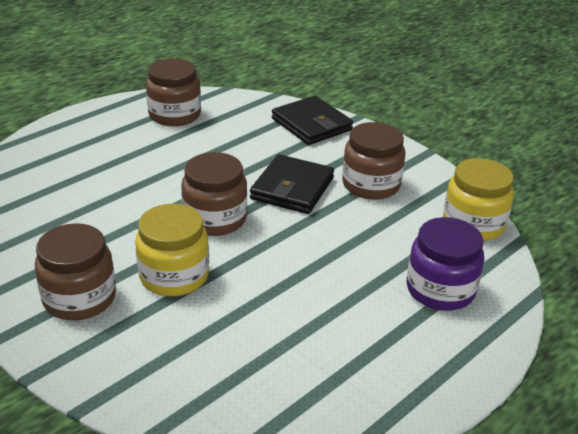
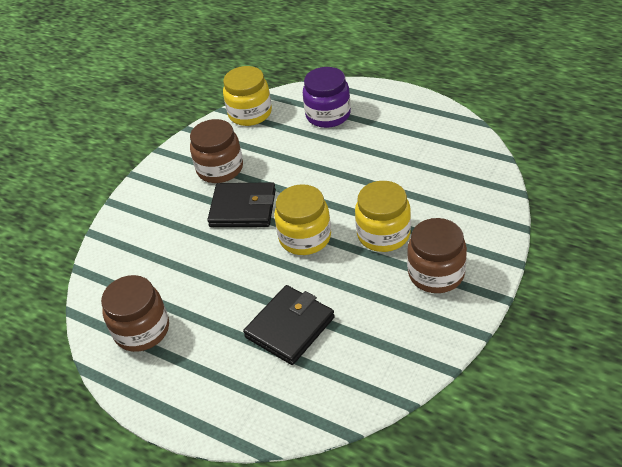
camera: 100 degrees left, 10 degrees up
brown jar [181,152,247,236] -> yellow jar [274,184,331,255]
black wallet [272,96,353,145] -> black wallet moved to [243,285,335,365]

